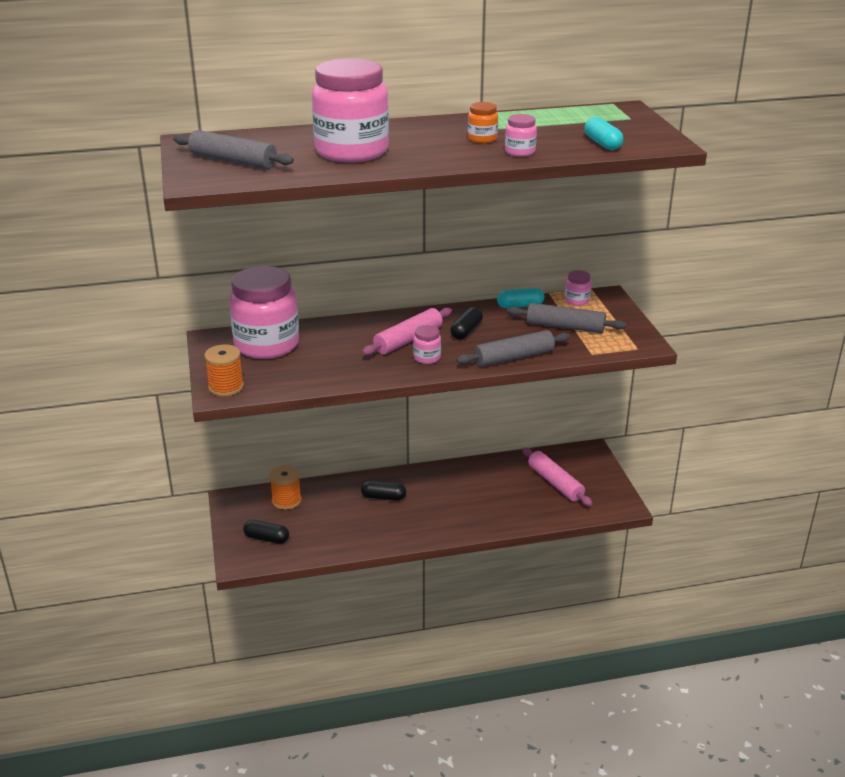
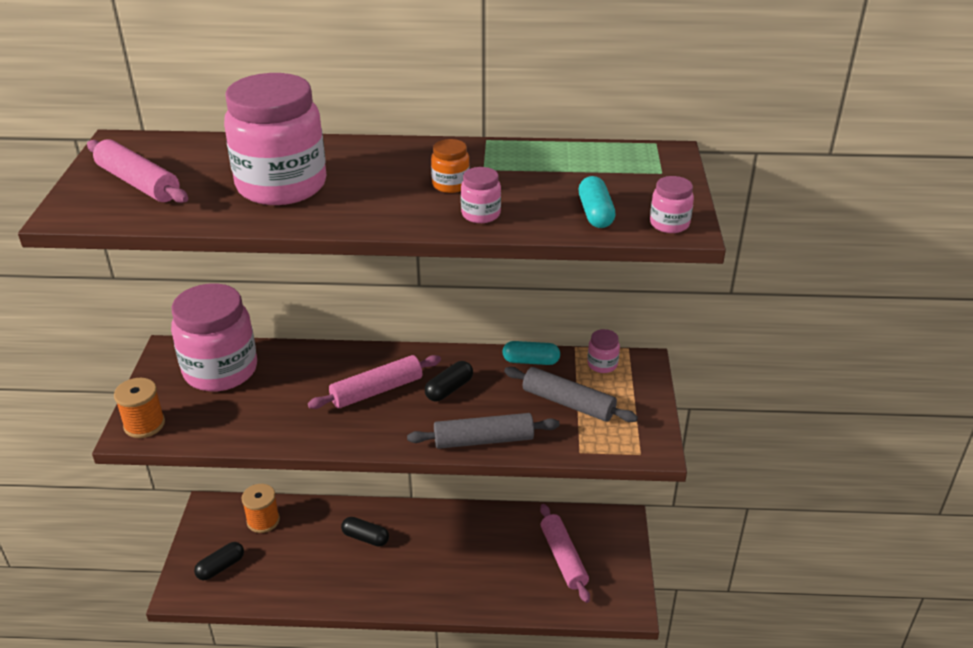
camera: 15 degrees right, 5 degrees up
grey rolling pin [173,130,294,169] -> pink rolling pin [87,139,188,203]
black capsule [243,520,289,544] -> black capsule turned 75 degrees counterclockwise [194,542,244,580]
pink jar [413,325,441,364] -> pink jar moved to [650,176,694,233]

